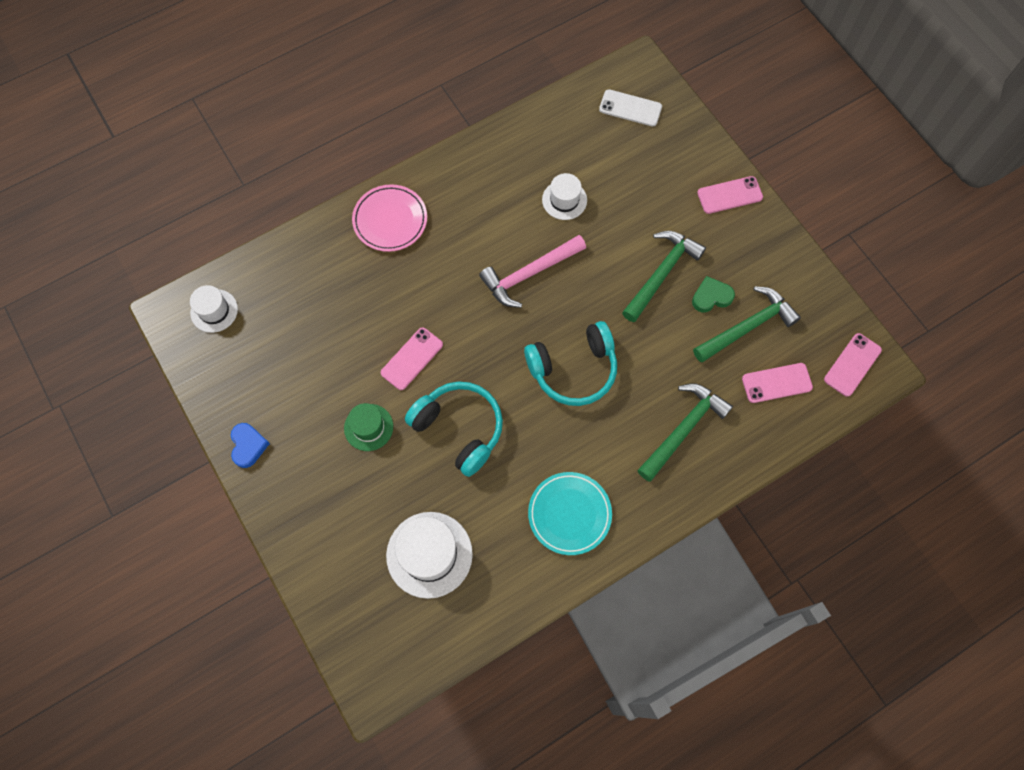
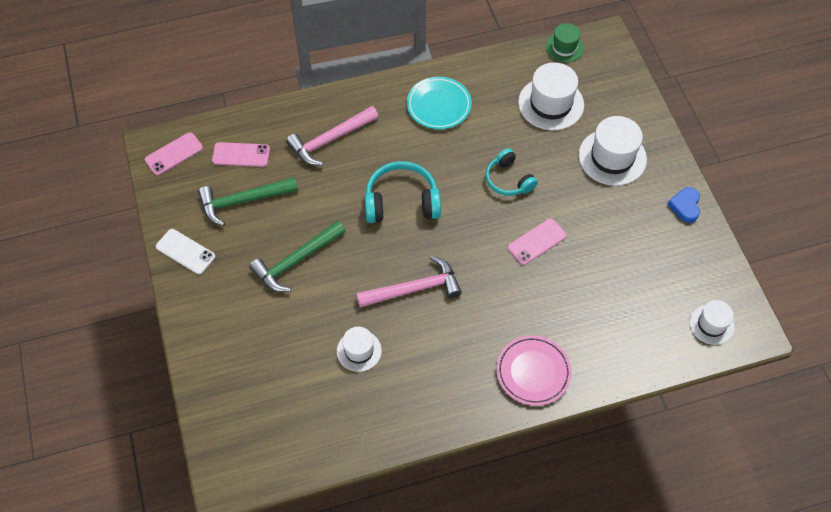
camera: 165 degrees left, 10 degrees down
green hat [344,403,393,451] -> green hat moved to [546,23,584,62]
turquoise headphones [405,382,503,477] -> turquoise headphones [486,148,538,196], size x0.65
white phone [599,89,662,126] -> white phone moved to [156,229,215,274]
green hammer [637,383,733,482] -> pink hammer [286,106,379,166]
green heart [692,276,735,313] -> none
pink phone [697,176,763,214] -> none
none -> white hat [579,116,647,186]

